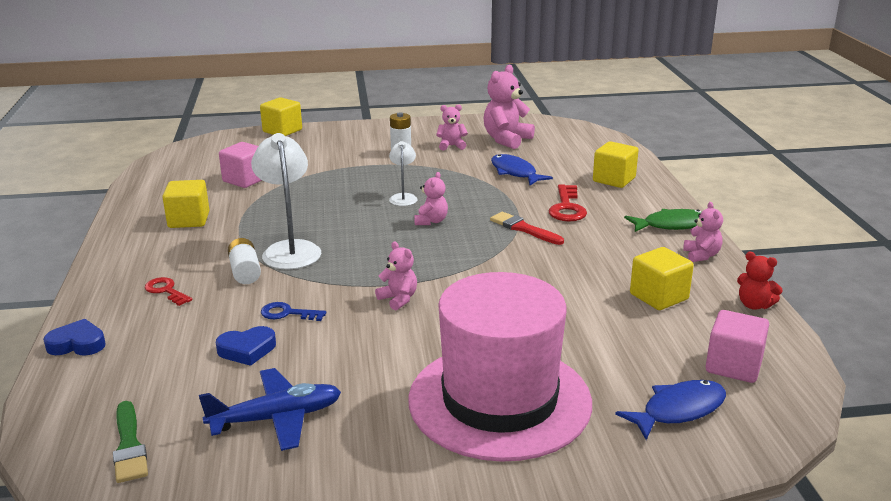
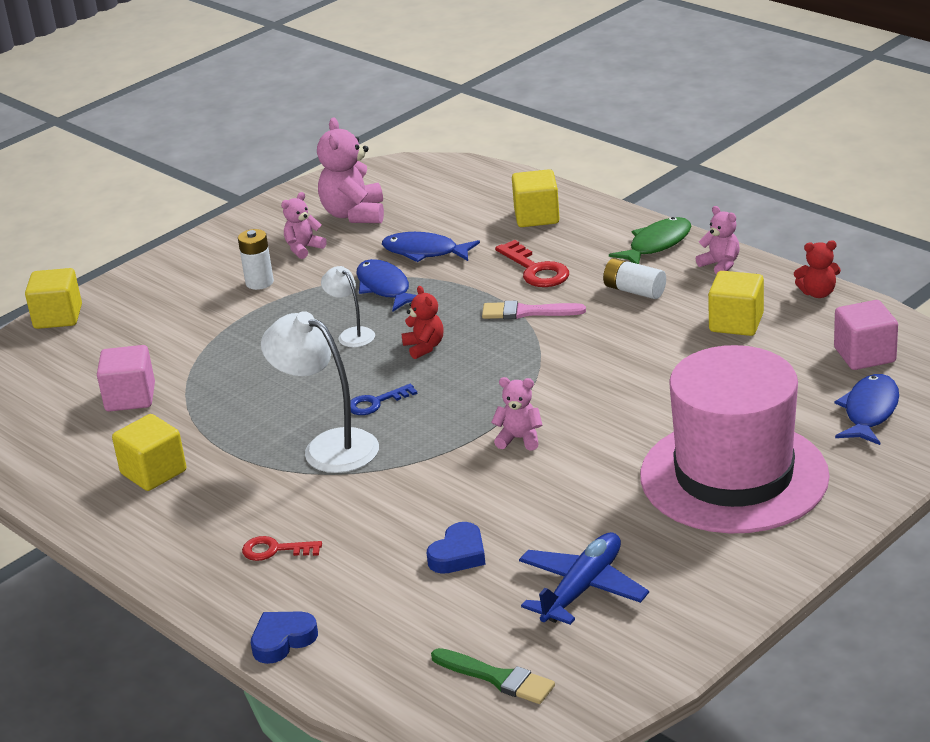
camera: 35 degrees left, 5 degrees up
white battery [228,238,261,284] -> white battery moved to [603,258,666,299]
blue key [261,302,326,321] -> blue key moved to [350,384,418,415]
pink teddy bear [415,172,448,225] -> red teddy bear [402,286,444,359]
red brush [490,212,564,245] -> pink brush [482,301,586,319]
none -> blue fish [356,259,416,312]

